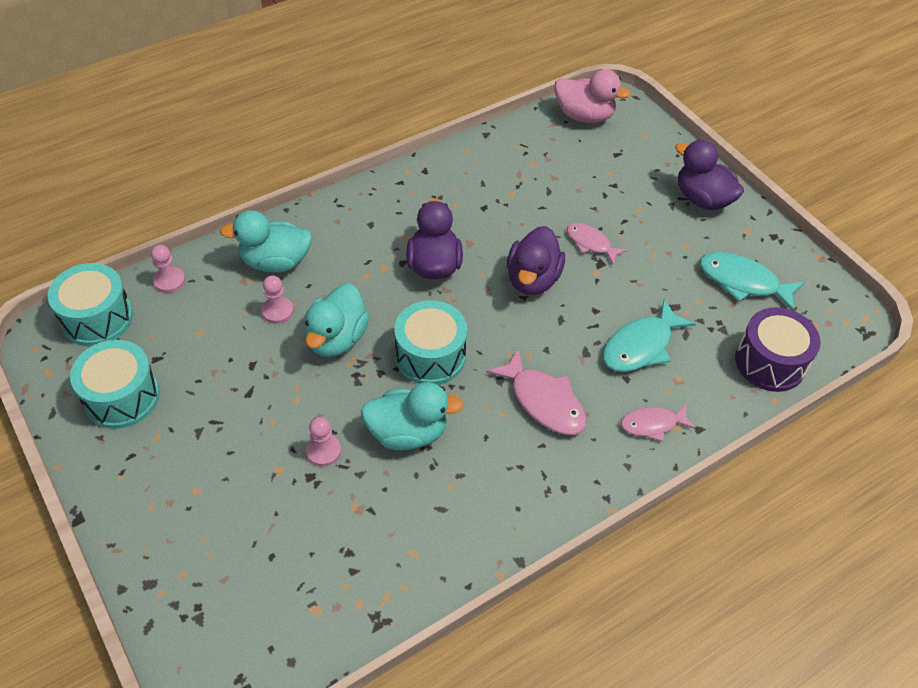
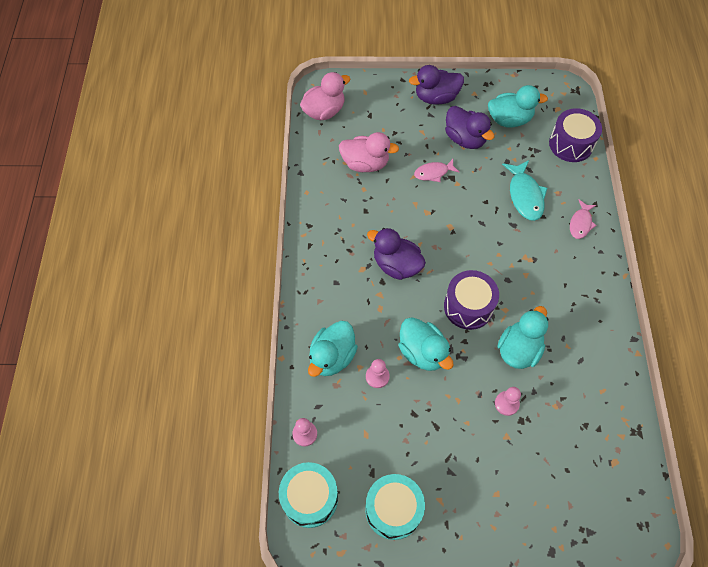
camera: 55 degrees left, 10 degrees up
turquoise drum [394,300,467,385] -> purple drum [444,270,499,330]
pink fish [486,348,586,435] -> none
purple duck [507,226,565,295] -> purple duck moved to [445,106,495,149]
turquoise fish [699,252,805,311] -> turquoise duck [488,85,548,128]
none -> pink duck [339,132,399,172]

